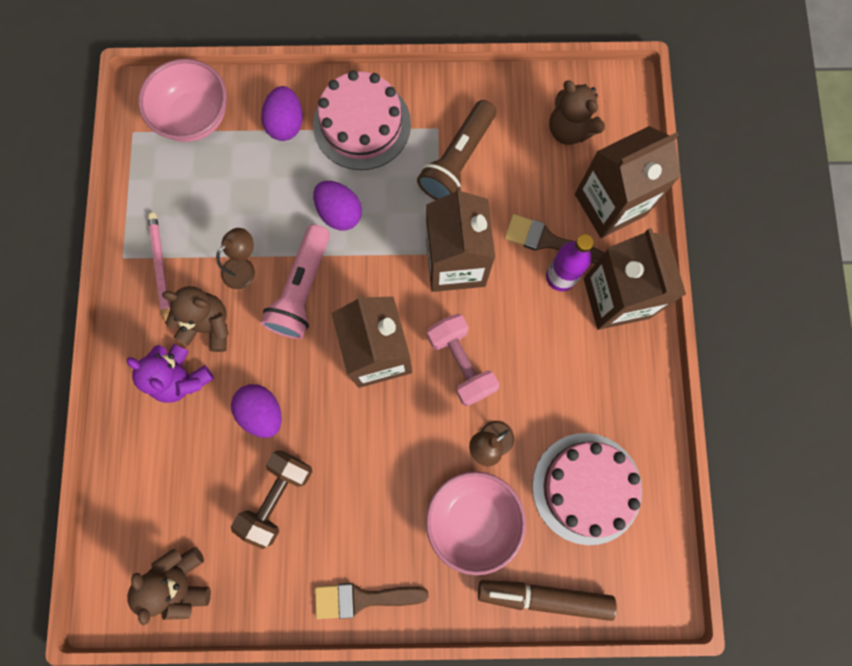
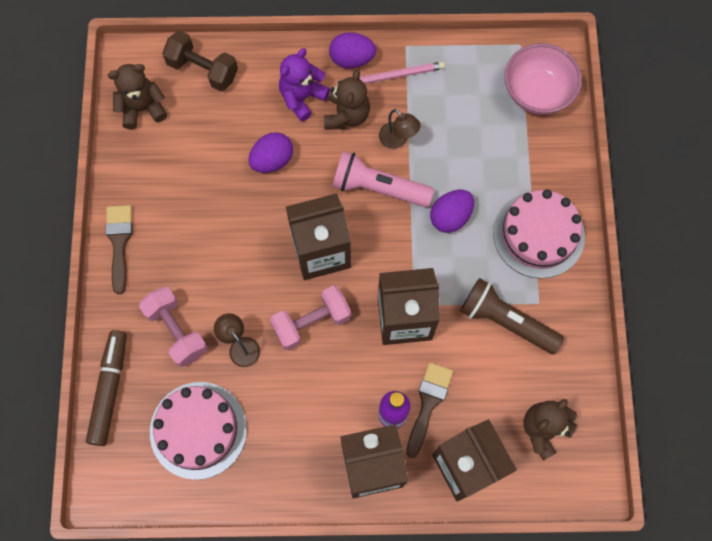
camera: 90 degrees right, 5 degrees down
brown dumbbell [231,450,312,549] -> brown dumbbell moved to [162,31,238,91]
purple egg [261,86,303,141] -> purple egg moved to [329,32,376,68]
pink bowl [426,471,526,575] -> pink dumbbell [139,286,208,367]

